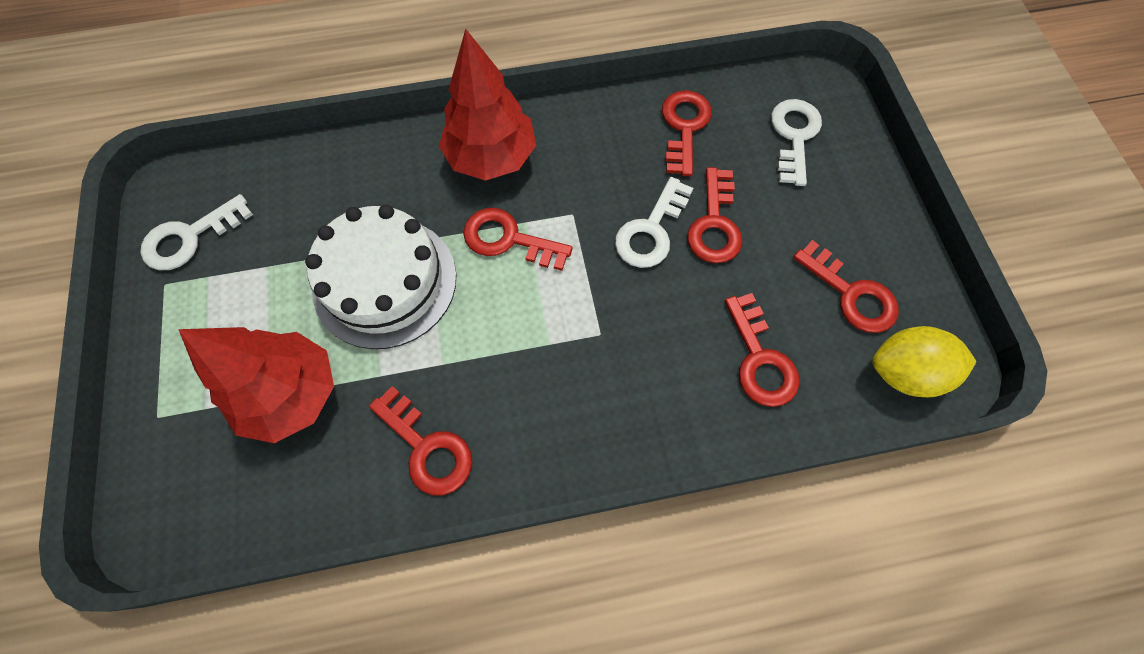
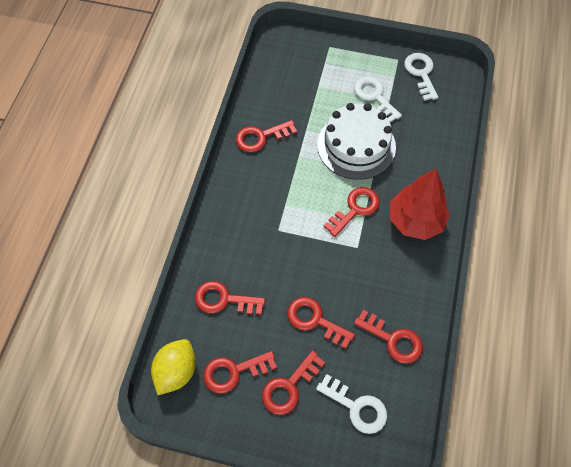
camera: 115 degrees right, 5 degrees down
red tree [178,327,334,443] -> none
white key [615,177,693,268] -> white key moved to [354,76,402,123]
none -> red key [262,350,325,415]

